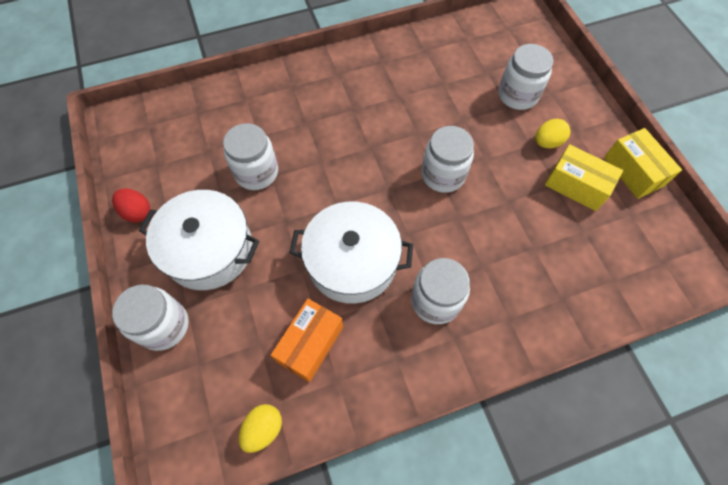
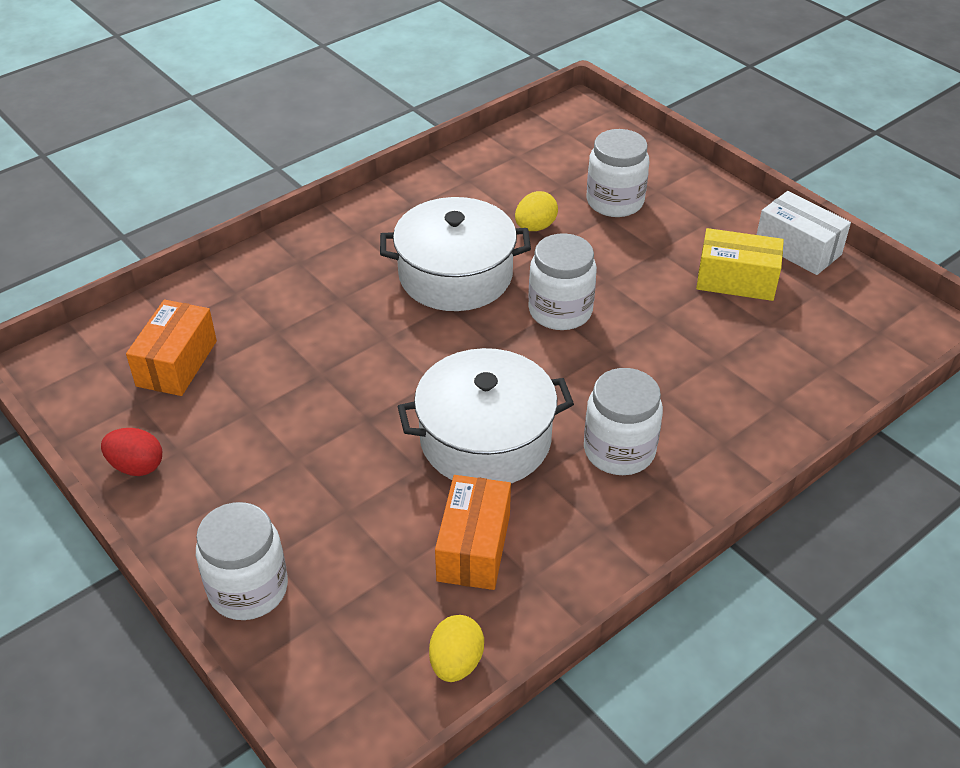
camera: 20 degrees left, 20 degrees down
white pot [139,190,259,290] -> white pot moved to [380,197,531,311]
white jar [223,123,278,190] -> none
yellow egg [535,119,570,148] -> yellow egg moved to [515,191,558,231]
yellow box [604,128,682,199] -> white box [757,191,851,275]
none -> orange box [126,300,217,396]

